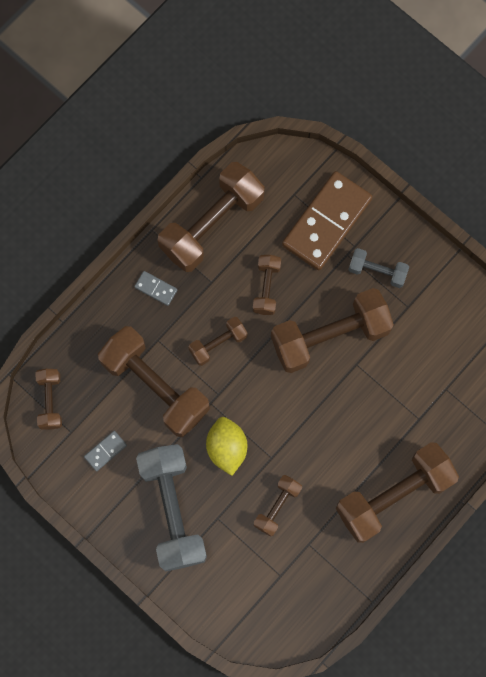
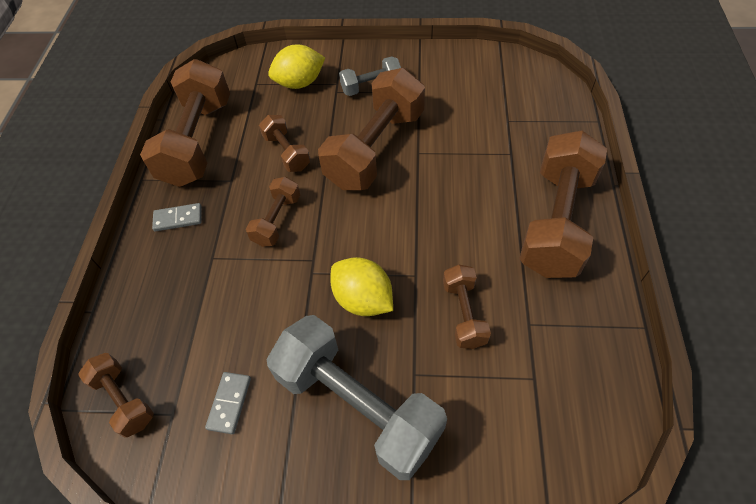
camera: 35 degrees left, 20 degrees down
brown dumbbell [98,326,210,437] -> none
brown domino [282,171,372,271] -> yellow lemon [268,44,325,89]

